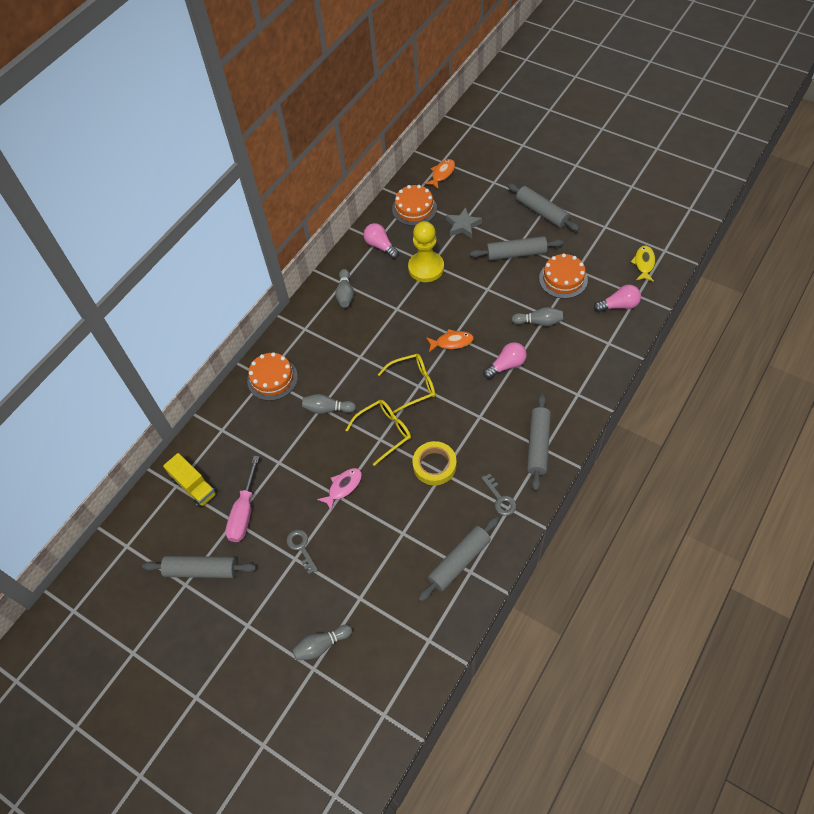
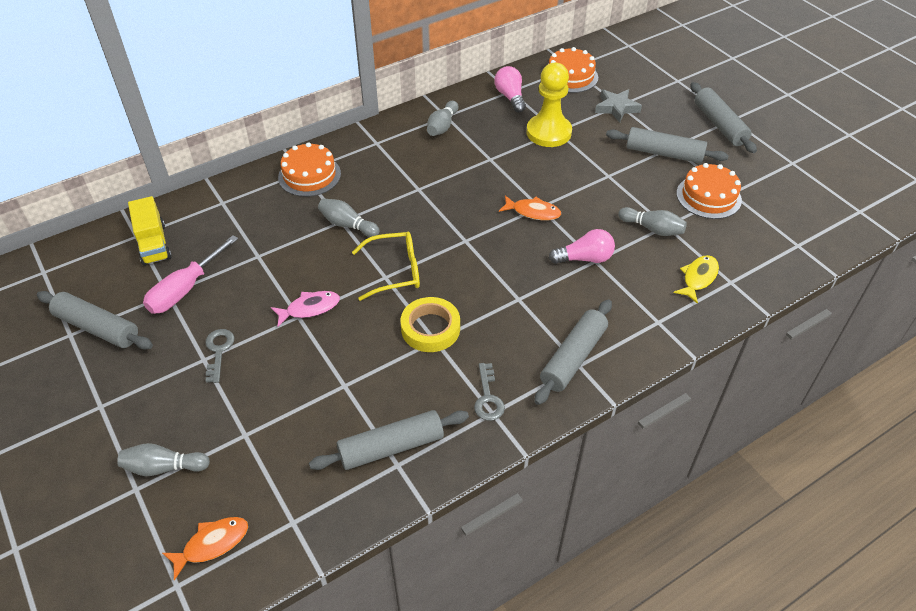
camera: 20 degrees right, 10 degrees down
yellow glasses [378,354,435,413] -> none
orange fish [424,159,455,189] -> orange fish moved to [162,517,248,580]
pink light bulb [594,285,641,312] -> none
yellow fish [631,245,655,282] -> yellow fish moved to [673,255,719,304]

